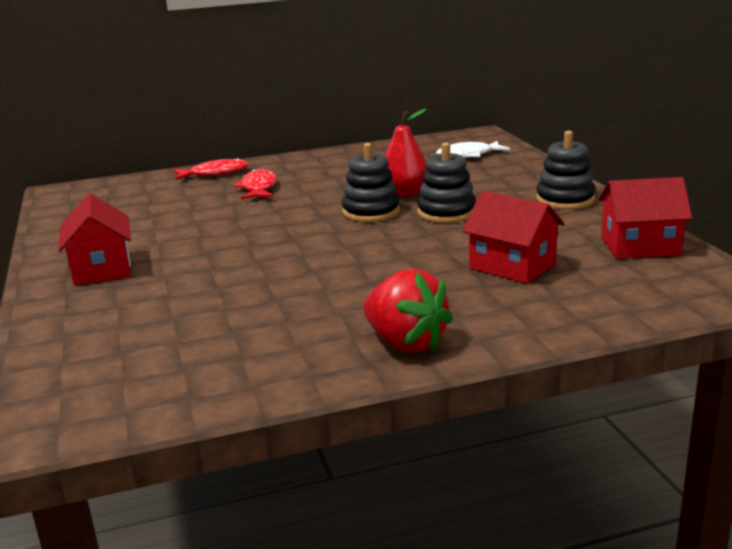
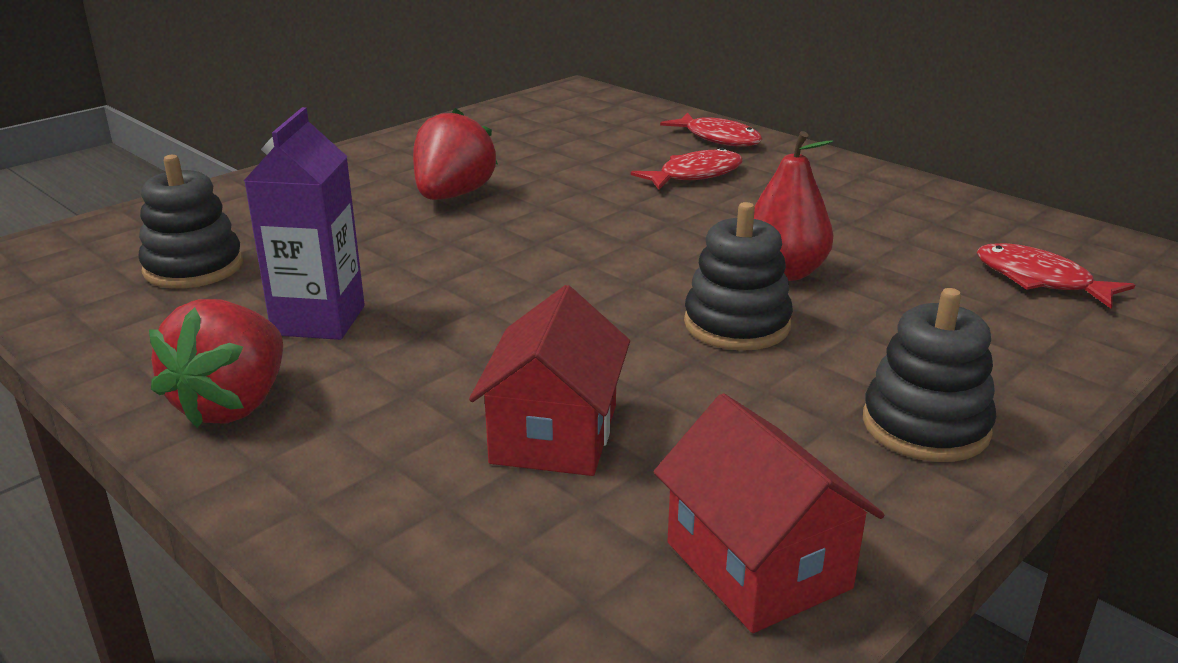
camera: 60 degrees right, 5 degrees up
red house [58,193,131,286] -> none
black stacking toy [342,143,400,222] -> black stacking toy moved to [138,155,243,289]
white fish [436,141,510,158] -> red fish [977,243,1135,309]
none -> purple carton [244,107,365,340]
none -> red strawberry [413,108,498,200]

